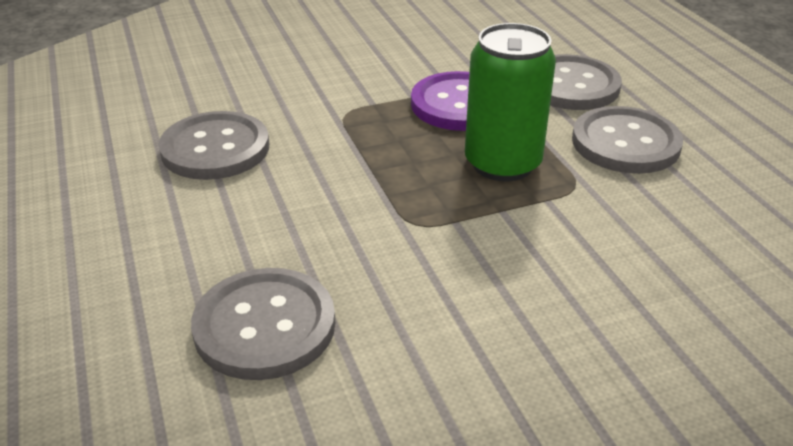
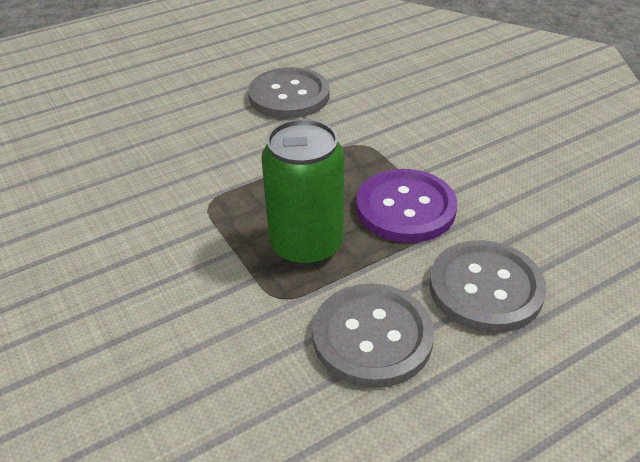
camera: 80 degrees right, 5 degrees up
grey button [191,268,335,380] -> none

